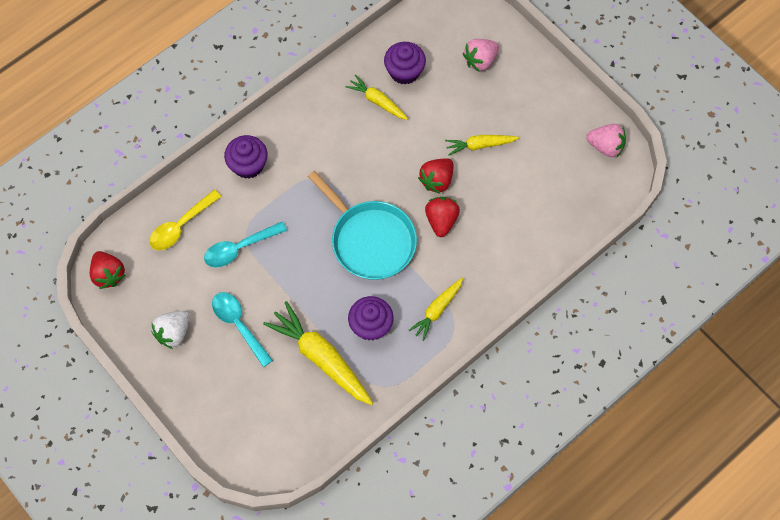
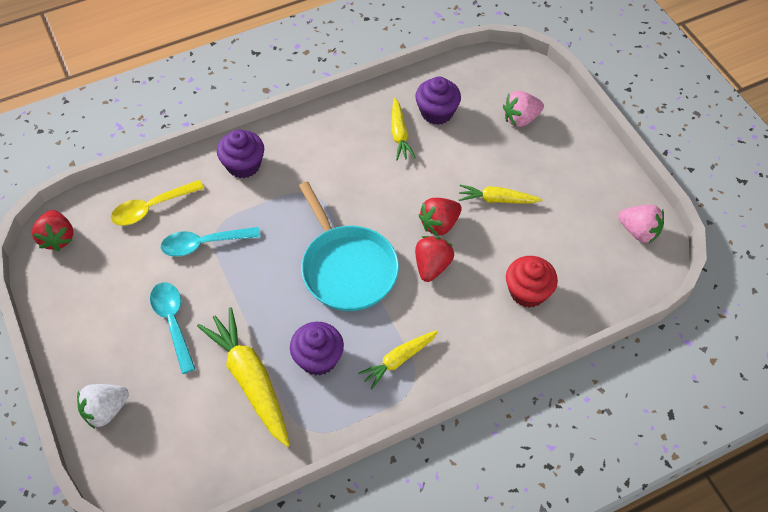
camera: 15 degrees right, 10 degrees down
white strawberry [151,311,190,349] -> white strawberry moved to [77,384,129,429]
yellow carrot [345,75,408,120] -> yellow carrot turned 150 degrees counterclockwise [391,98,416,161]
none -> red cupcake [506,256,558,308]

